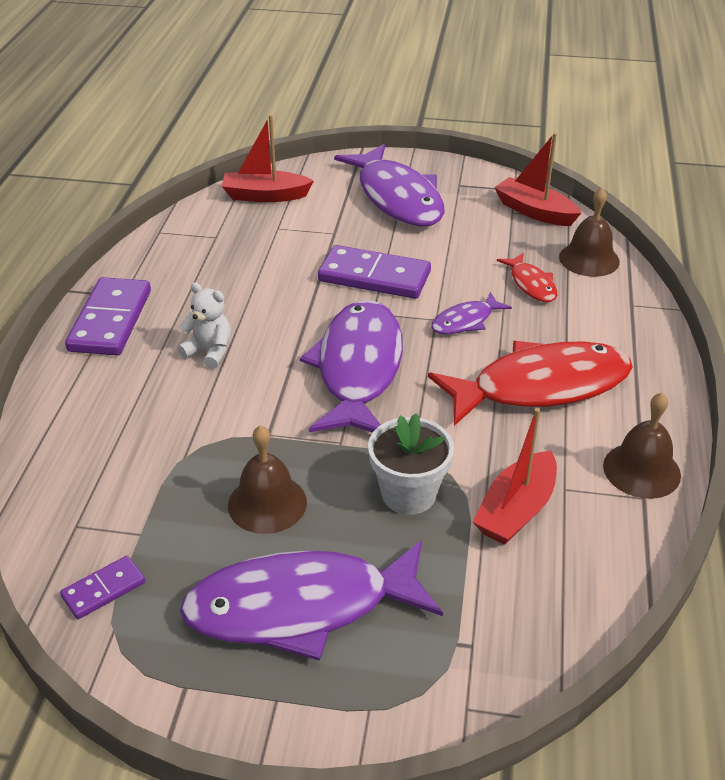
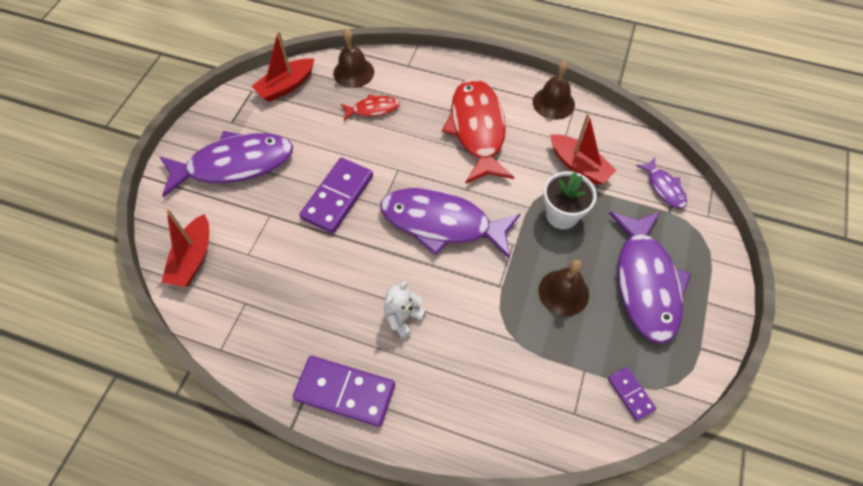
camera: 80 degrees left, 20 degrees up
purple fish [431,292,512,335] -> purple fish moved to [636,158,687,208]

